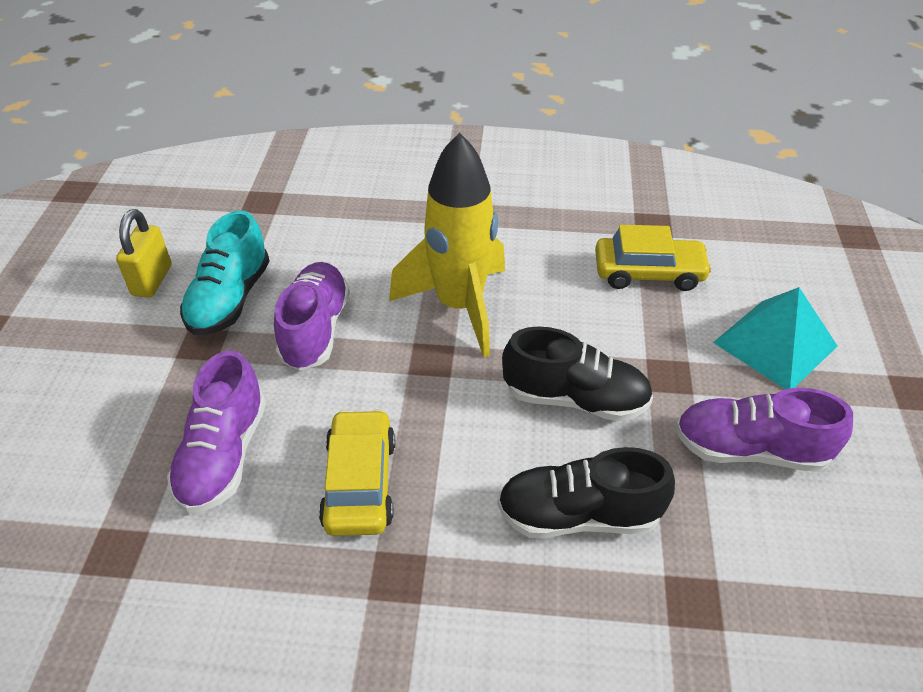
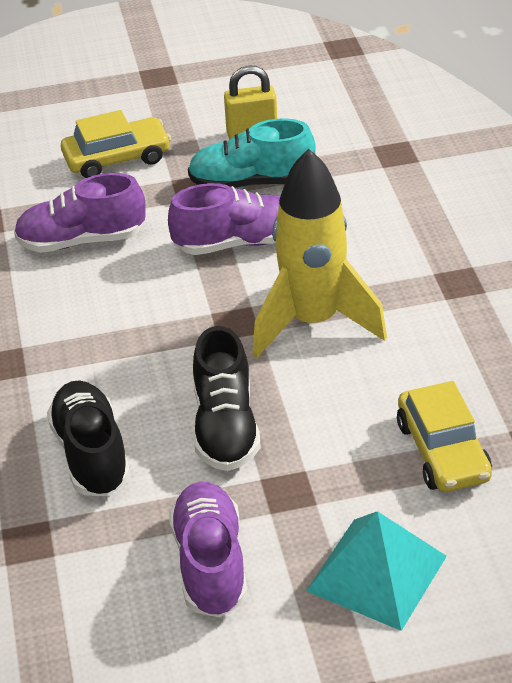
camera: 75 degrees right, 5 degrees down
yellow car [319,409,395,536] -> yellow car moved to [61,110,171,178]

